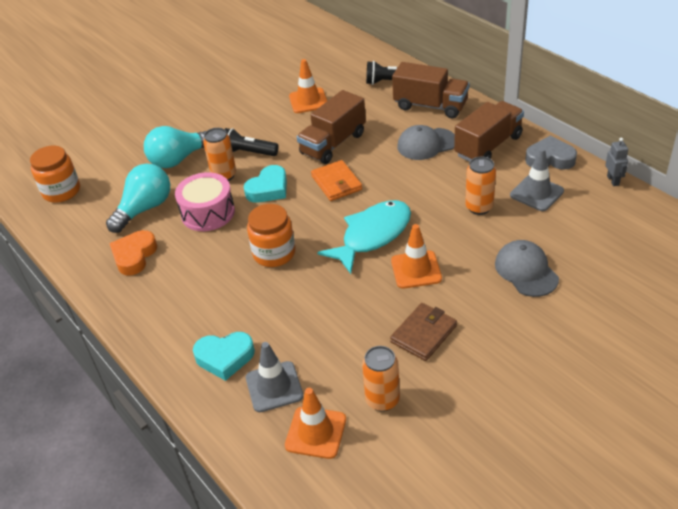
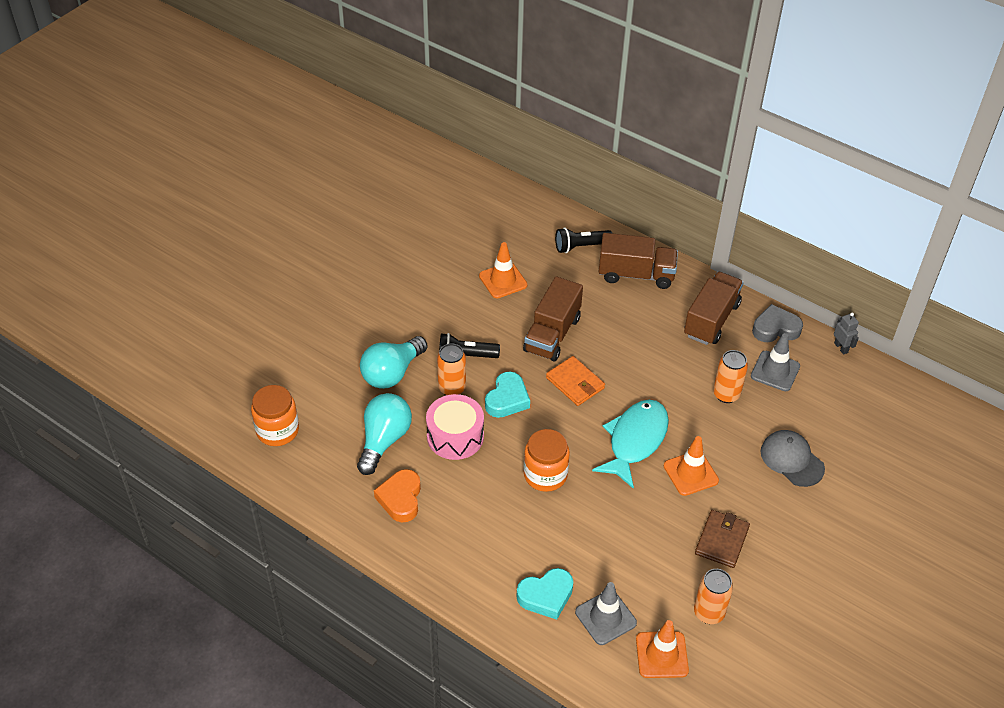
camera: 20 degrees left, 5 degrees up
grey cap [397,125,455,160] -> none

